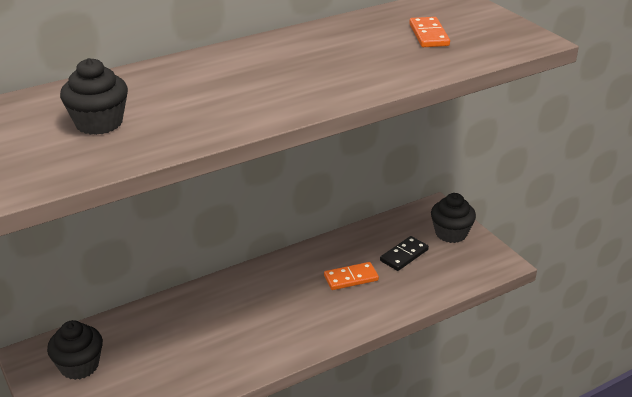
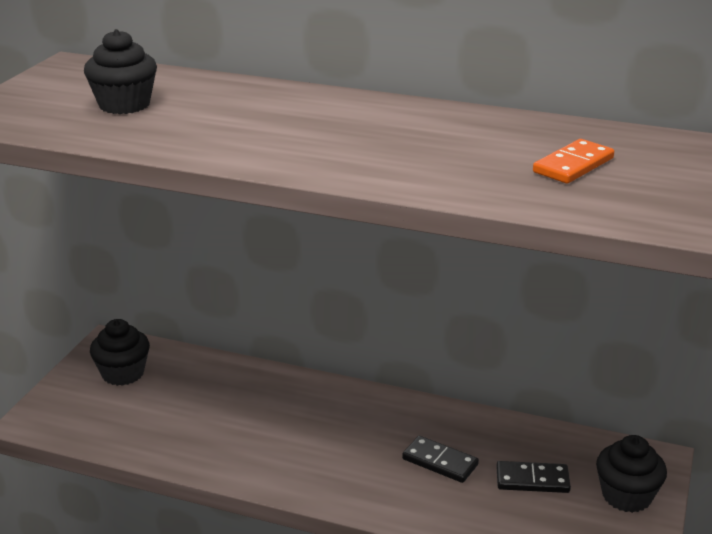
camera: 50 degrees right, 5 degrees down
orange domino [324,262,379,290] -> black domino [402,436,479,483]

